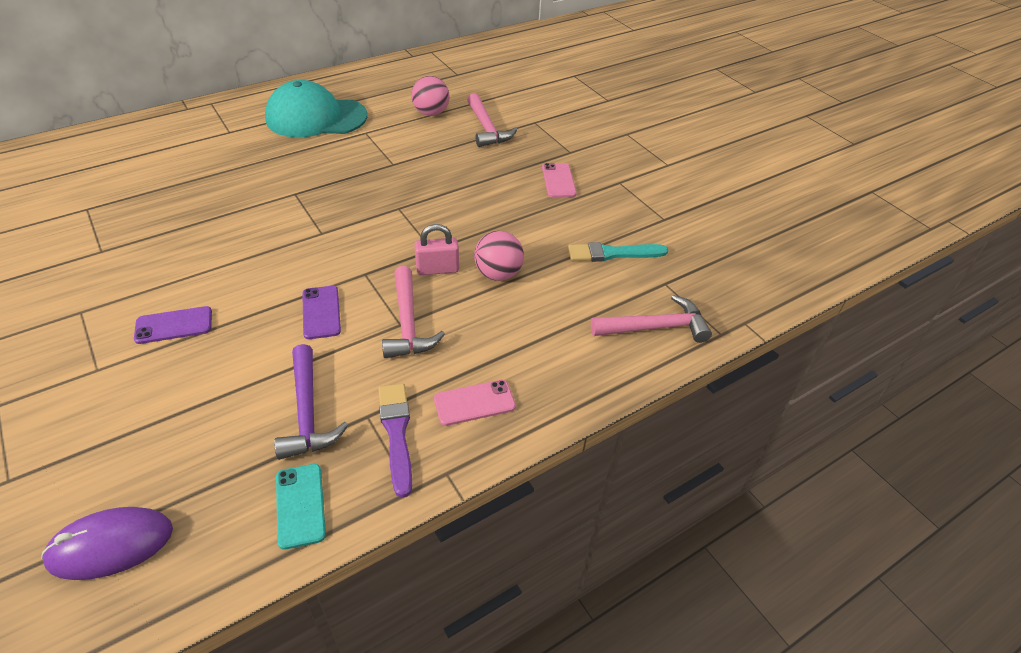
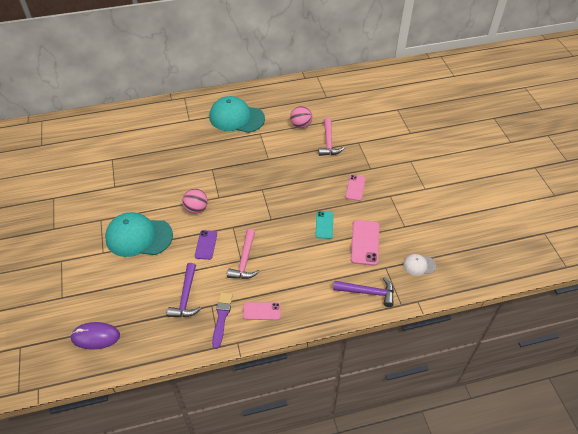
camera: 20 degrees right, 5 degrees up
purple phone [134,306,212,344] -> turquoise cap [105,212,173,257]
turquoise phone [276,464,326,550] -> turquoise phone moved to [315,211,333,239]
pink padlock [414,224,459,275] -> none
pink ball [474,231,524,281] -> pink ball moved to [182,189,208,214]
turquoise brush [568,242,668,262] -> pink phone [351,220,380,266]
pink hammer [591,295,712,343] -> purple hammer [333,277,394,307]
none -> white cap [403,254,436,276]

